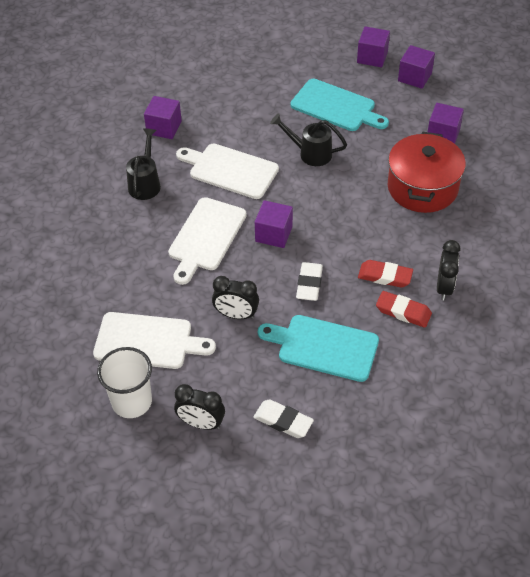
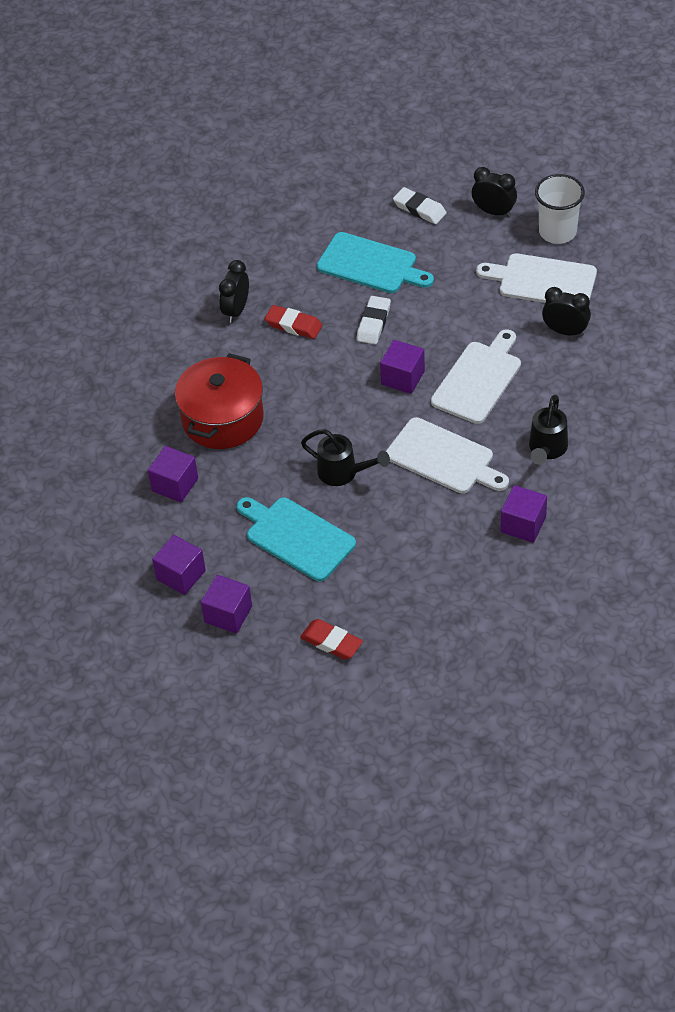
camera: 170 degrees left, 0 degrees up
black clock [212,276,259,319] -> black clock moved to [542,287,591,336]
red eraser [376,291,432,328] -> red eraser moved to [300,619,363,660]

